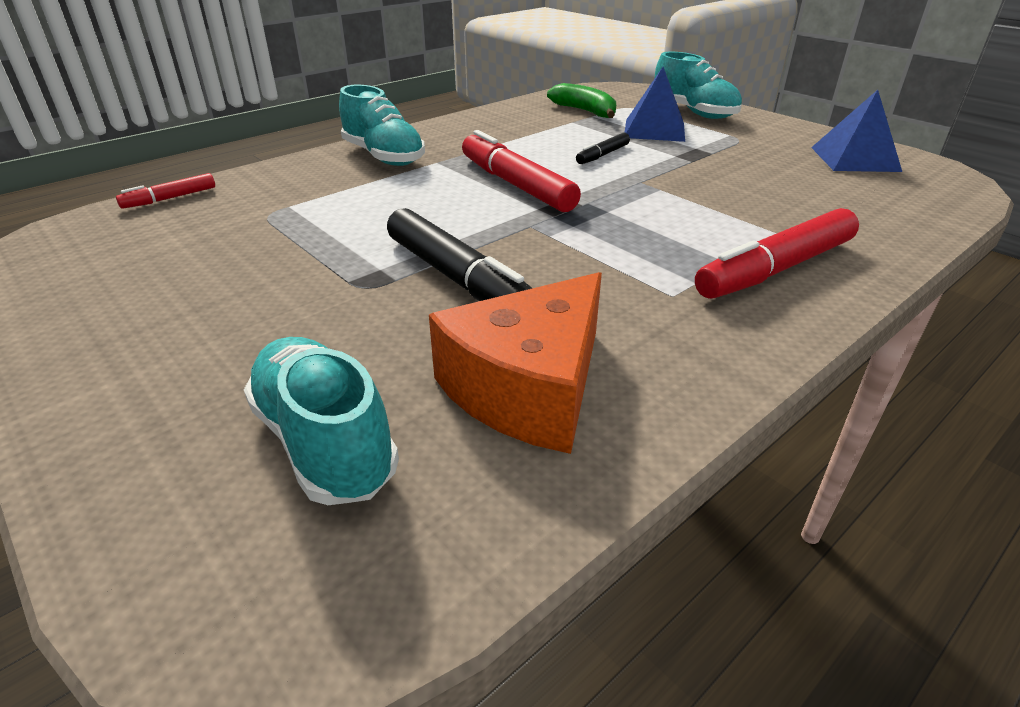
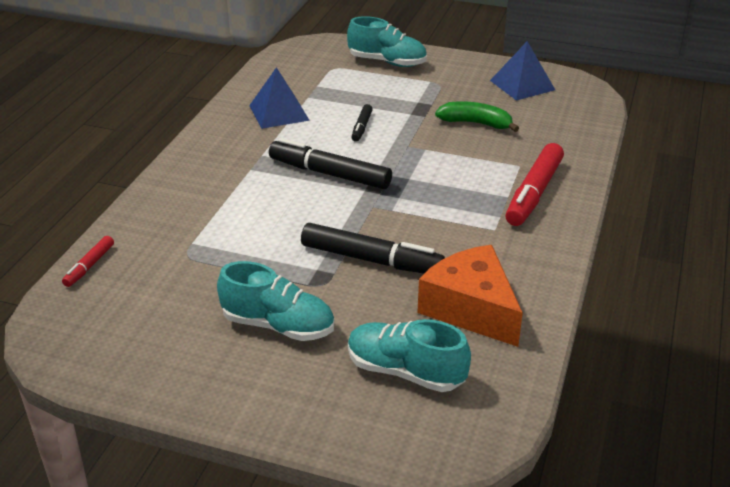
camera: 30 degrees left, 0 degrees up
turquoise shoe [339,85,425,166] -> turquoise shoe moved to [217,261,334,341]
orange cheese [429,272,602,454] -> orange cheese turned 135 degrees clockwise [418,245,523,347]
red marker [462,130,581,212] -> black marker [269,138,392,189]
green banana [547,83,616,118] -> green banana moved to [435,101,519,132]
blue pyramid [624,67,685,142] -> blue pyramid moved to [249,67,310,129]

